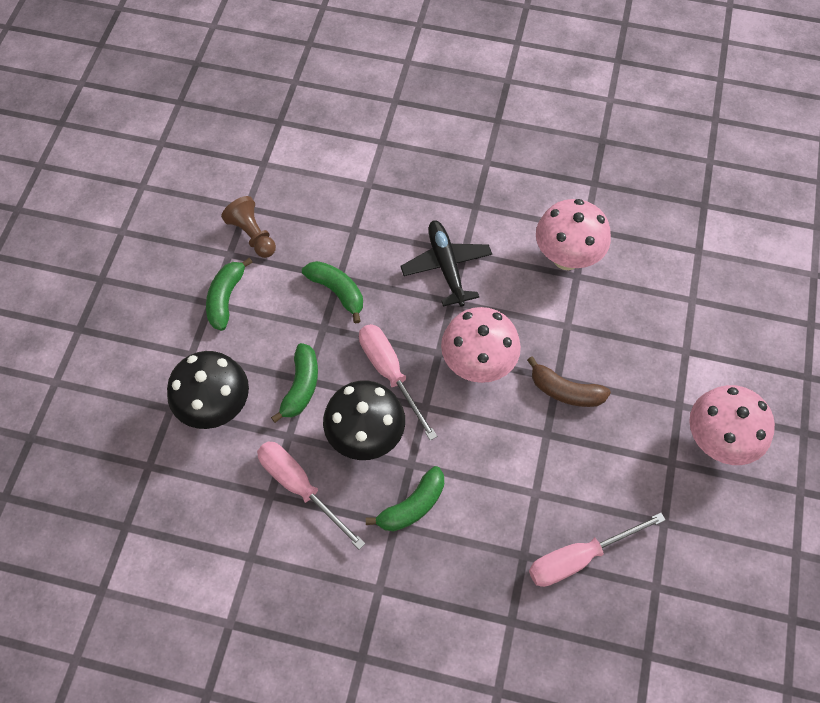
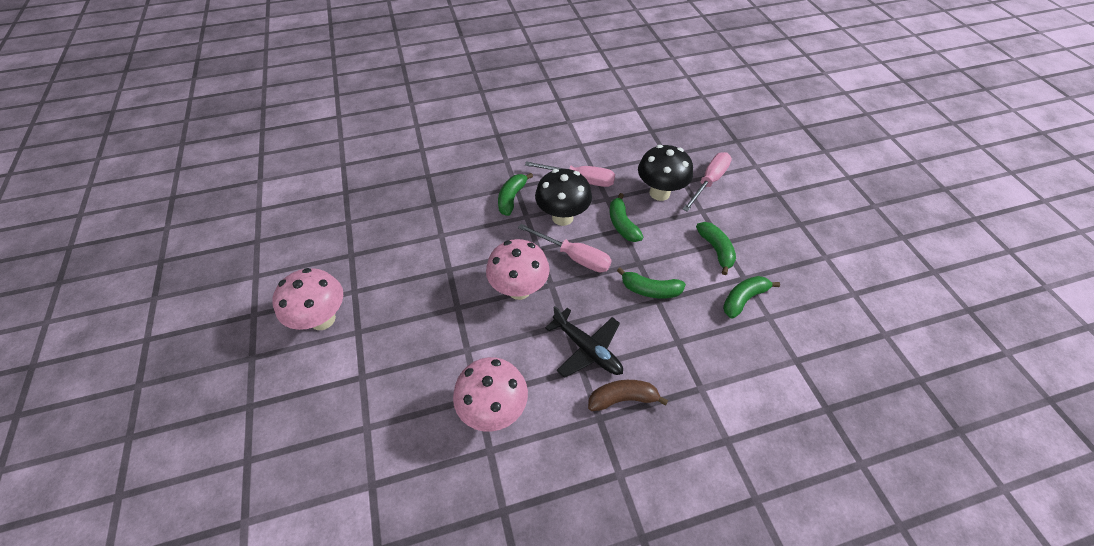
camera: 150 degrees right, 10 degrees down
brown pawn [221,196,276,258] -> green banana [723,276,780,319]
brown banana [527,357,611,407] -> brown banana moved to [588,380,668,411]
pink screwdriver [529,513,665,587] -> pink screwdriver moved to [683,152,732,212]

